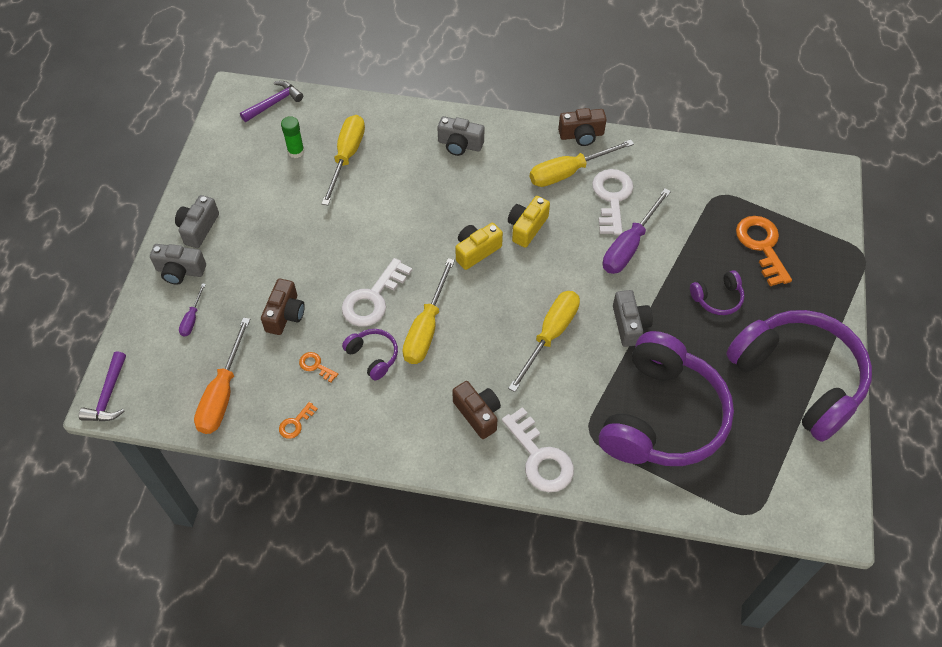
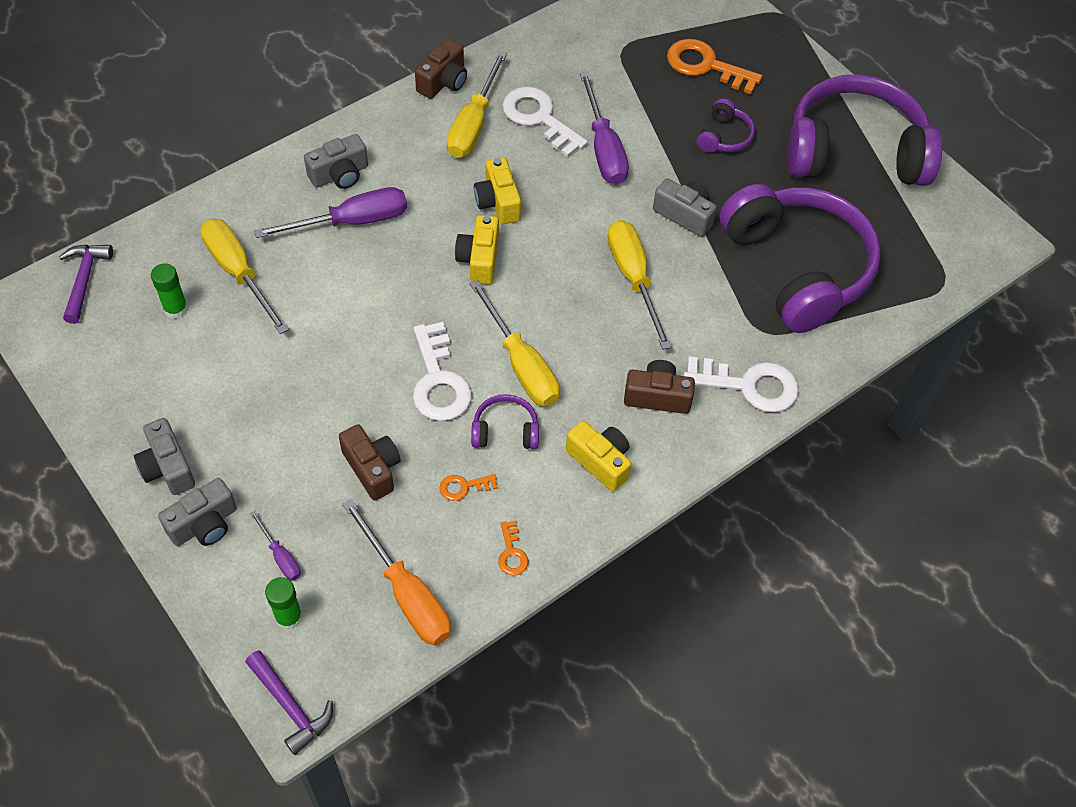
camera: 50 degrees left, 0 degrees up
none -> purple screwdriver [254,187,407,238]
none -> green glue stick [265,577,302,630]
none -> yellow camera [566,421,631,492]

